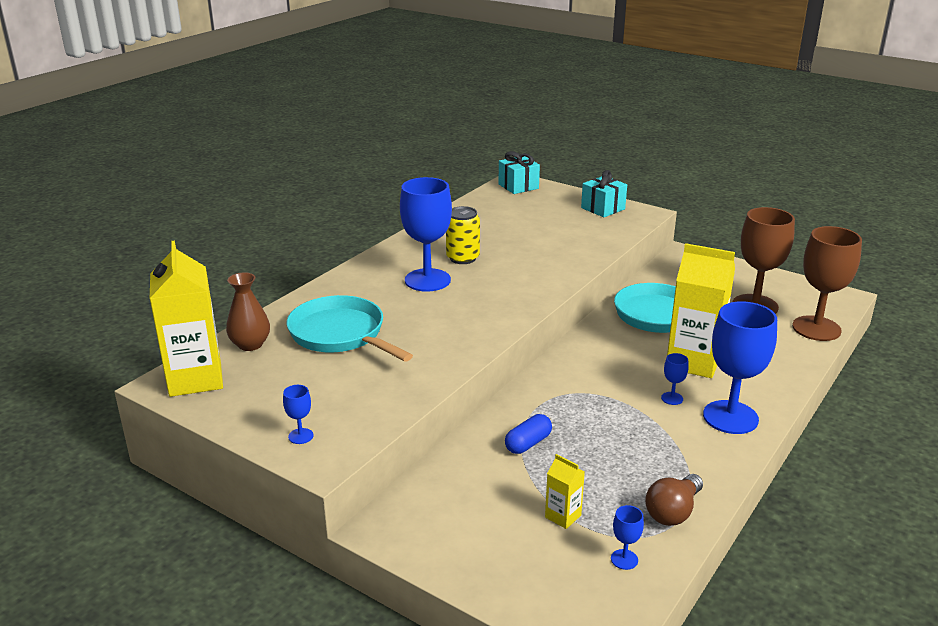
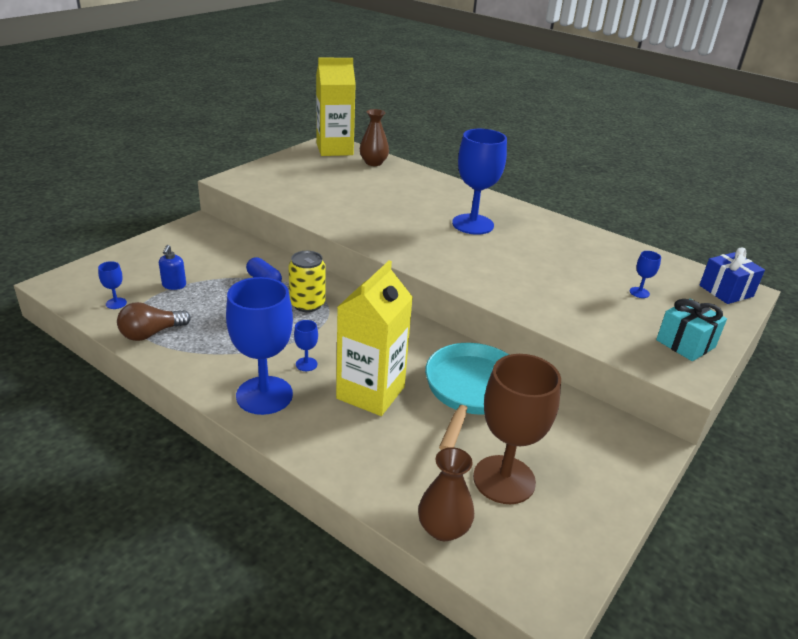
camera: 90 degrees right, 5 degrees up
blue goblet [283,385,313,444] -> blue goblet moved to [630,251,661,298]
turquoise pan [287,295,413,361] -> none
yellow can [446,206,480,264] -> yellow can moved to [288,251,326,312]
turquoise gift [498,151,540,194] -> blue gift [700,248,765,304]
yellow carton [545,454,585,529] -> blue soap dispenser [159,245,186,290]
brown light bulb [645,474,703,526] -> brown light bulb turned 75 degrees counterclockwise [117,302,191,341]
brown goblet [792,226,862,341] -> brown vase [418,447,474,541]

